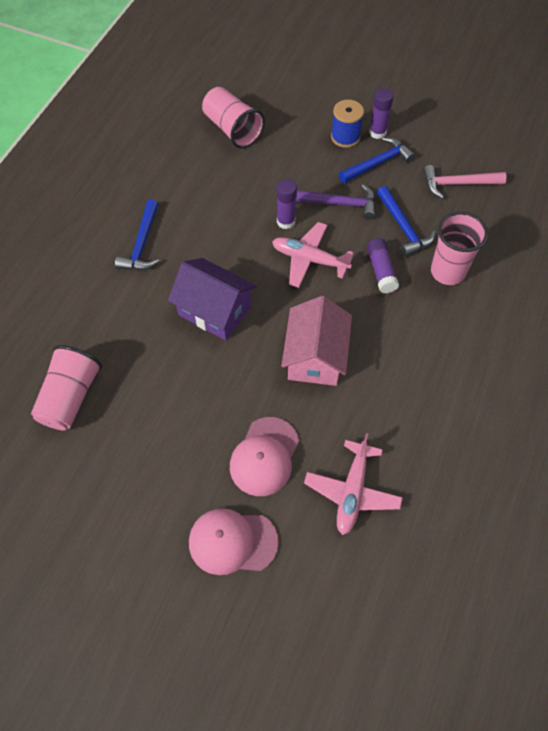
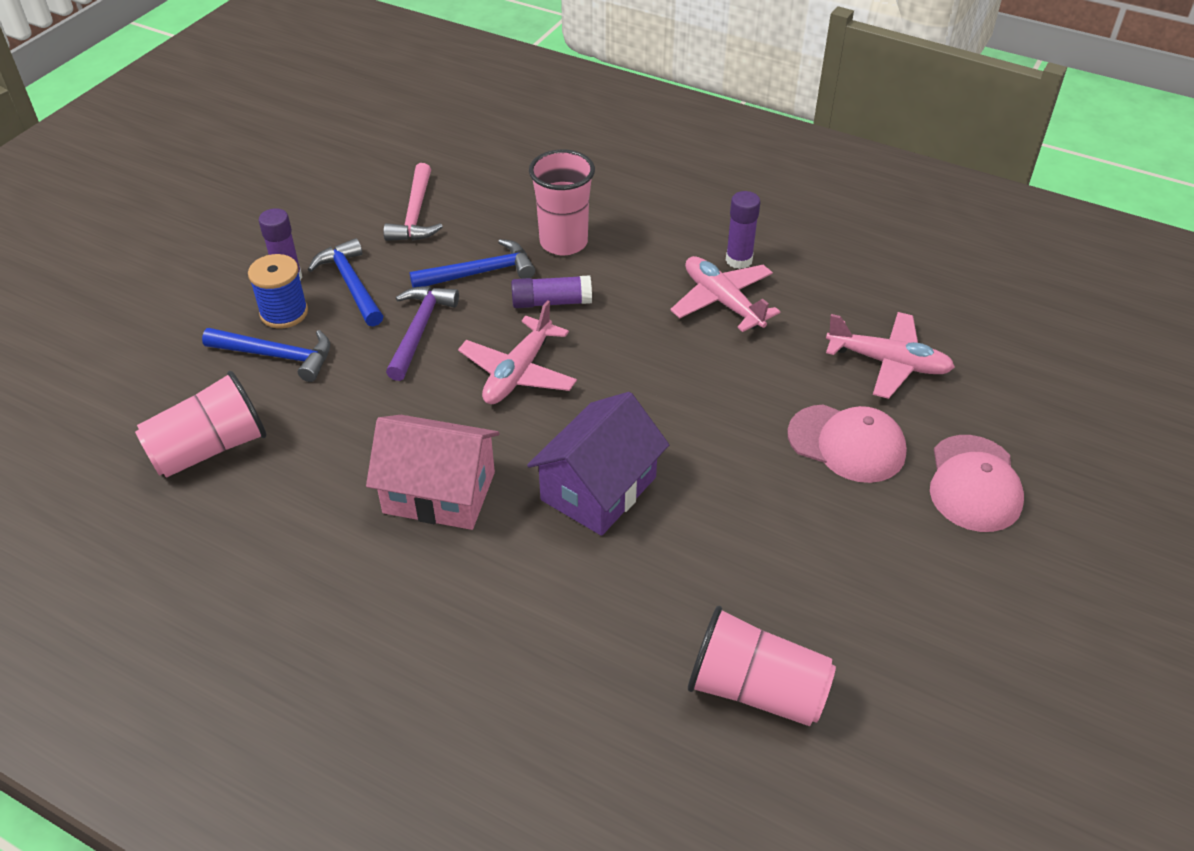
camera: 85 degrees left, 15 degrees down
blue hammer [115,199,159,270] -> blue hammer moved to [202,328,330,382]
purple glue stick [277,179,297,229] -> purple glue stick moved to [726,191,760,269]
pink house [281,296,352,386] -> pink house moved to [366,415,500,530]
none -> pink plane [670,256,780,332]

